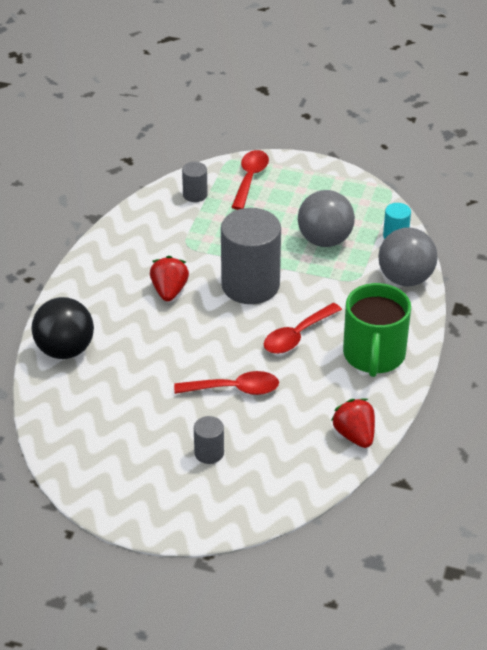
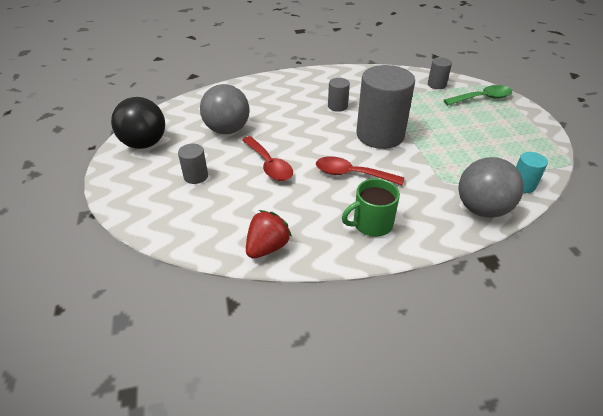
camera: 60 degrees right, 0 degrees up
black ball [31,297,94,359] -> black ball moved to [111,97,165,149]
red strawberry [150,256,189,302] -> grey cylinder [328,78,350,112]
red spoon [232,150,269,210] -> green spoon [444,85,512,105]
grey ball [298,190,355,247] -> grey ball moved to [200,84,249,134]
green mug [343,283,411,377] -> green mug [342,178,400,237], size x0.65

